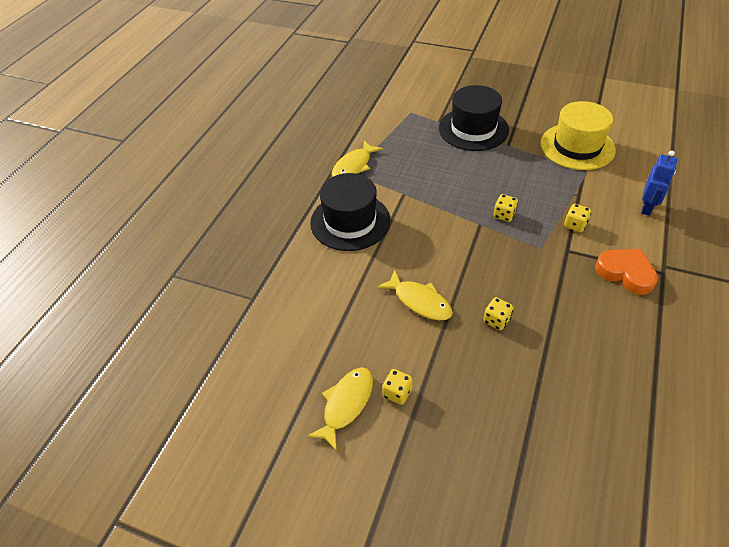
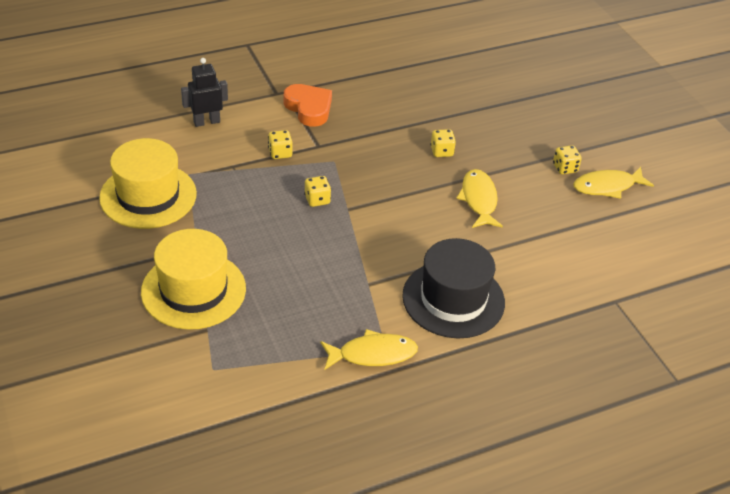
camera: 140 degrees left, 5 degrees down
black hat [439,85,509,151] -> yellow hat [141,229,246,330]
orange heart [595,249,658,295] -> orange heart turned 150 degrees clockwise [284,84,332,127]
blue robot [641,151,677,216] -> black robot [181,58,228,127]

